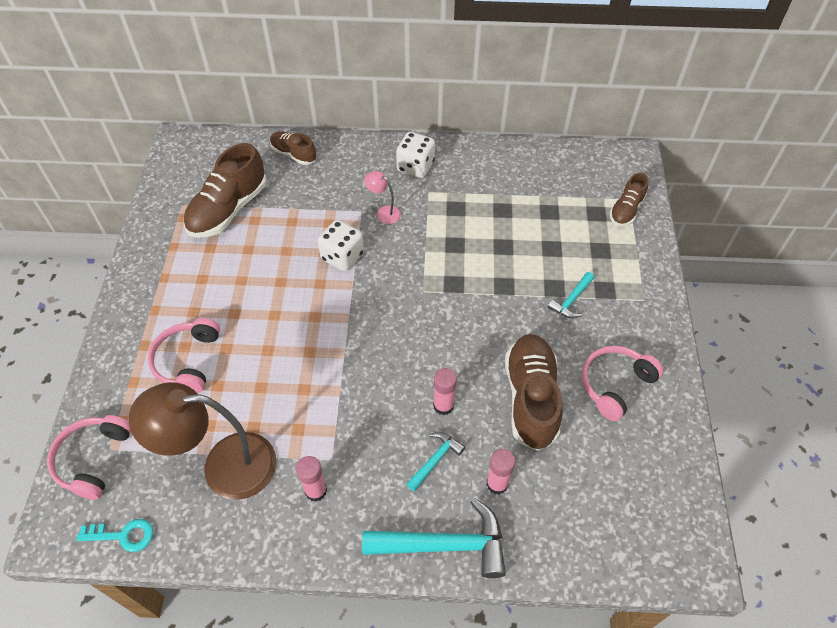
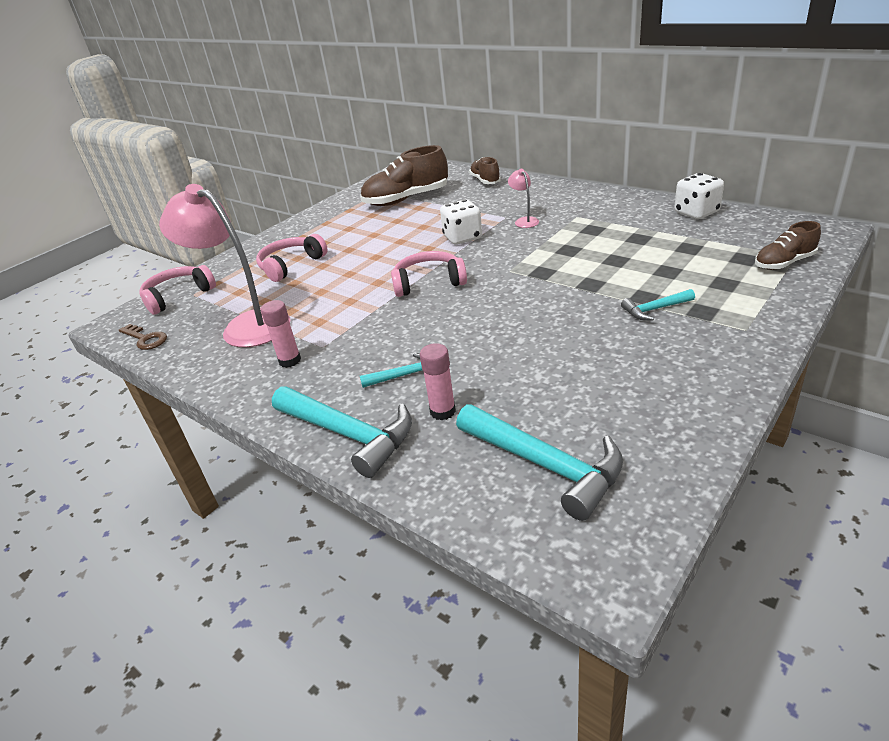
camera: 40 degrees right, 20 degrees down
turquoise key [76,519,153,552] -> brown key [119,324,167,350]
brown lamp [129,382,277,500] -> pink lamp [159,184,290,347]
white dice [396,132,435,178] -> white dice moved to [675,173,724,219]
pink glue stick [433,368,457,415] -> none
brown shoe [505,334,562,451] -> none
pink headphones [582,346,664,421] -> pink headphones moved to [391,251,467,297]
none -> turquoise hammer [456,404,623,521]

